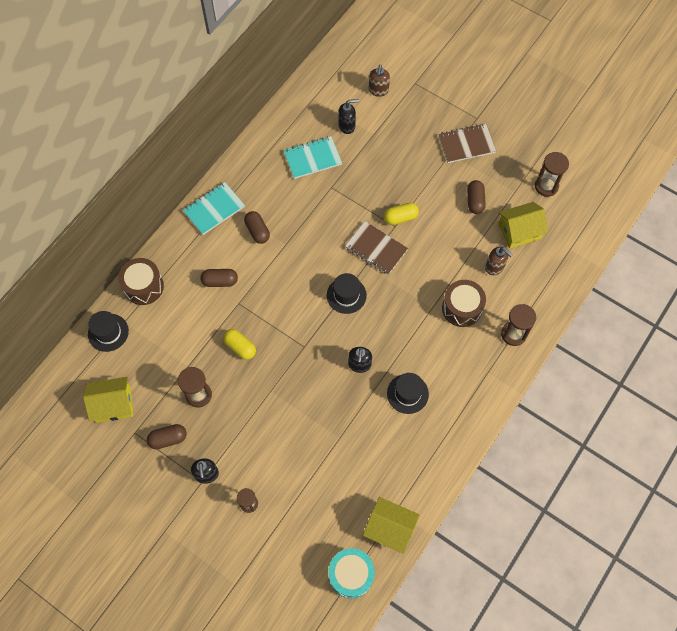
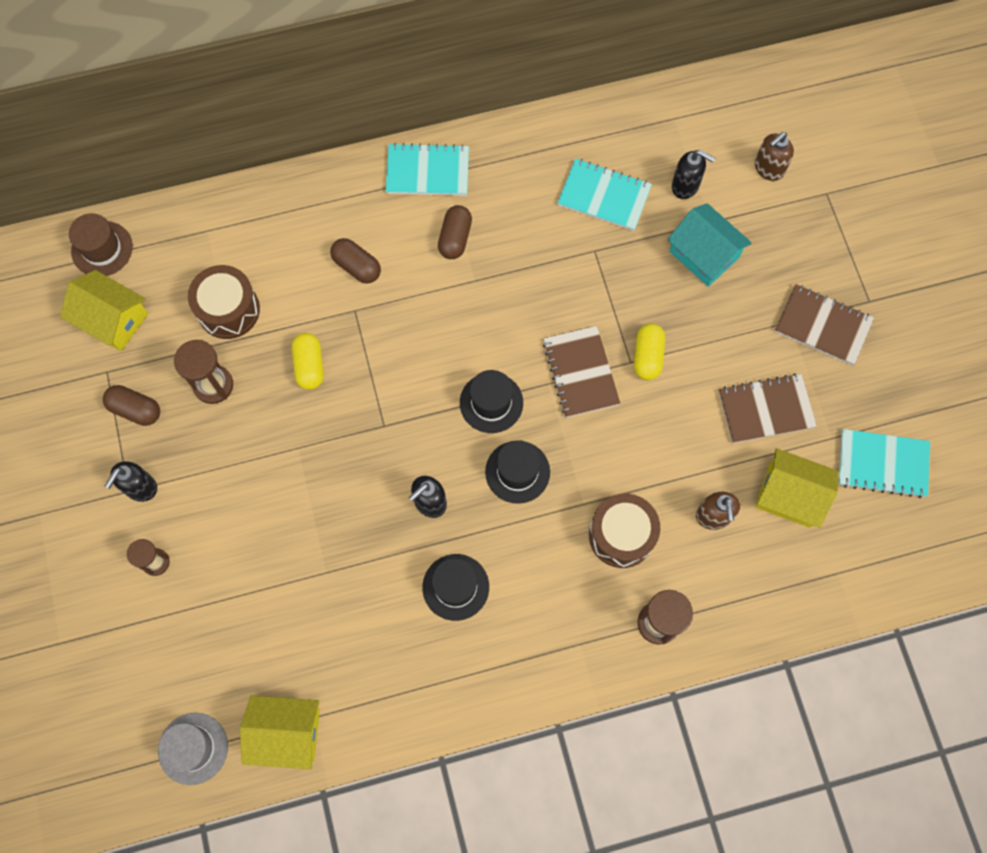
camera: 40 degrees right, 5 degrees up
black hat [88,311,129,352] -> black hat moved to [485,440,550,504]
brown drum [118,258,164,305] -> brown drum moved to [188,265,260,339]
turquoise drum [329,548,375,599] -> grey hat [158,713,228,785]
yellow house [363,497,420,554] -> yellow house turned 60 degrees counterclockwise [240,696,320,769]
yellow capsule [384,203,419,225] -> yellow capsule turned 75 degrees clockwise [634,323,665,380]
brown capsule [467,180,486,214] -> brown notebook [718,373,817,443]
brown hourglass [535,152,569,197] -> turquoise notebook [838,429,930,498]
none -> brown hat [69,213,133,276]
none -> turquoise house [667,203,752,286]

